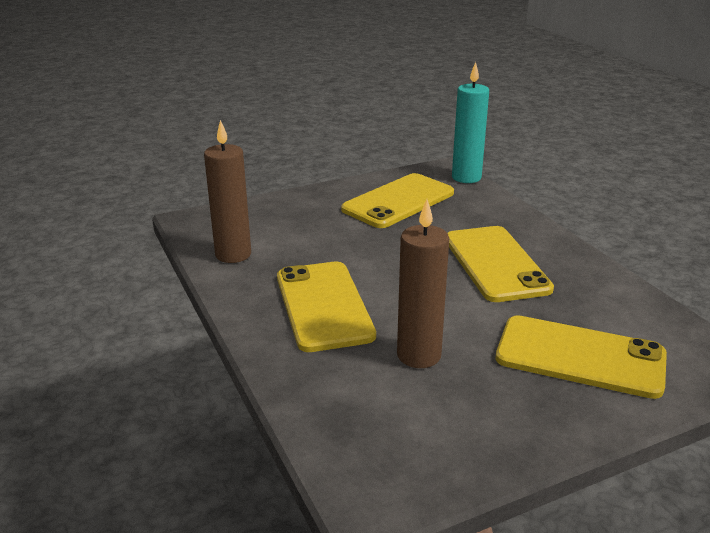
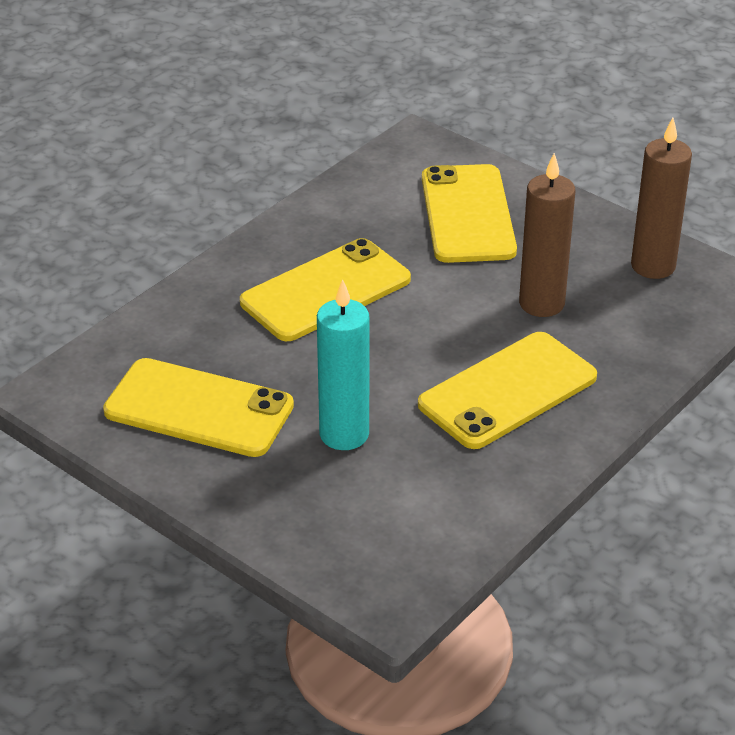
camera: 115 degrees left, 10 degrees up
brown candle [204,120,251,263] -> brown candle moved to [631,118,692,279]
turquoise candle [452,62,489,183] -> turquoise candle moved to [317,279,369,450]

